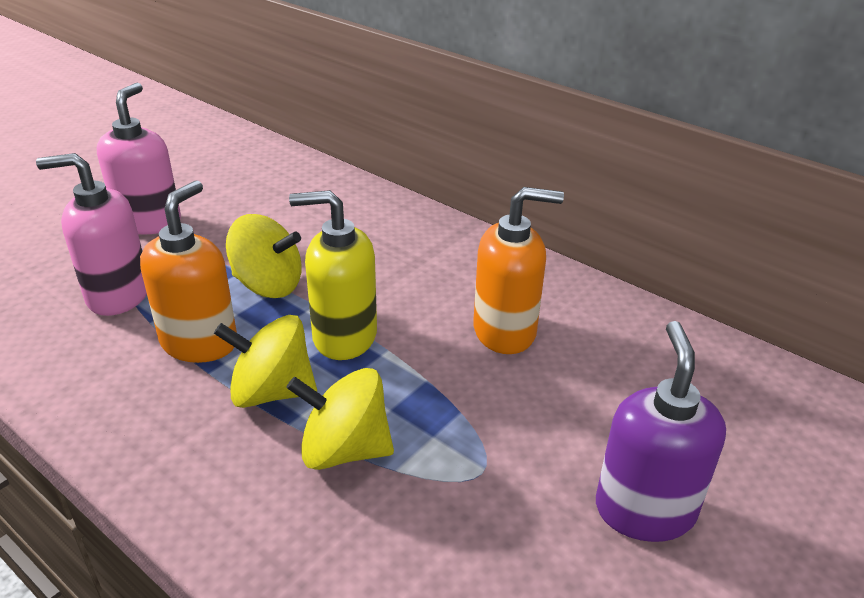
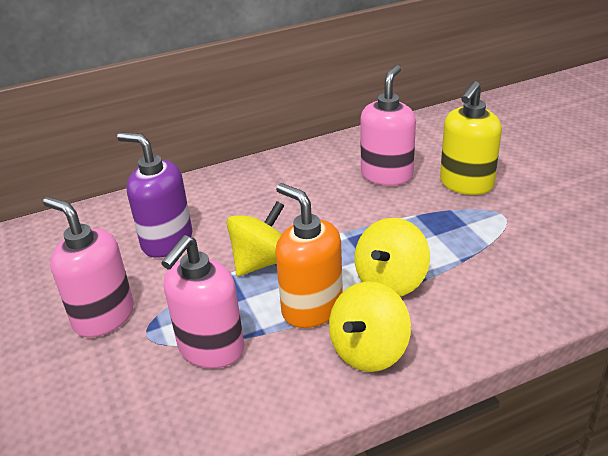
camera: 60 degrees left, 0 degrees up
yellow spinning top [286,368,394,470] -> yellow spinning top moved to [329,281,411,372]
yellow soap dispenser [289,190,377,360] -> yellow soap dispenser moved to [440,81,502,195]
orange soap dispenser [473,187,564,354] -> pink soap dispenser [360,65,416,186]
purple soap dispenser [596,321,726,542] -> purple soap dispenser moved to [117,132,192,258]

